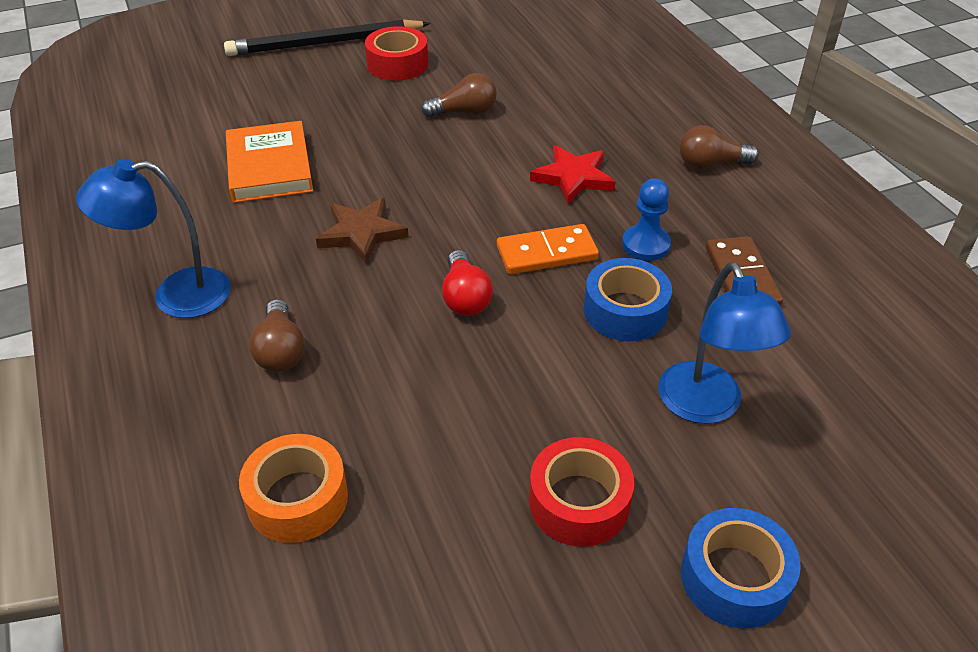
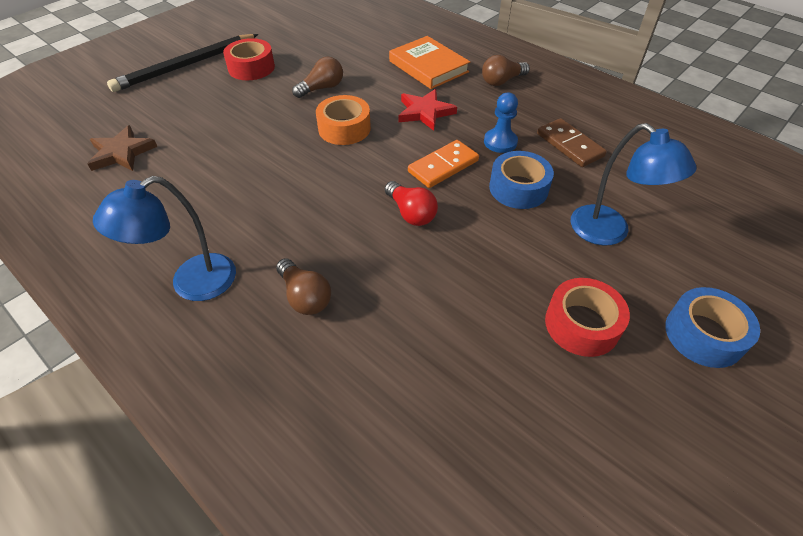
camera: 25 degrees left, 5 degrees up
orange book [226,121,313,203] -> orange book moved to [389,36,470,89]
orange tape [239,434,348,543] -> orange tape moved to [316,95,371,145]
brown star [316,198,409,264] -> brown star moved to [88,125,157,171]

